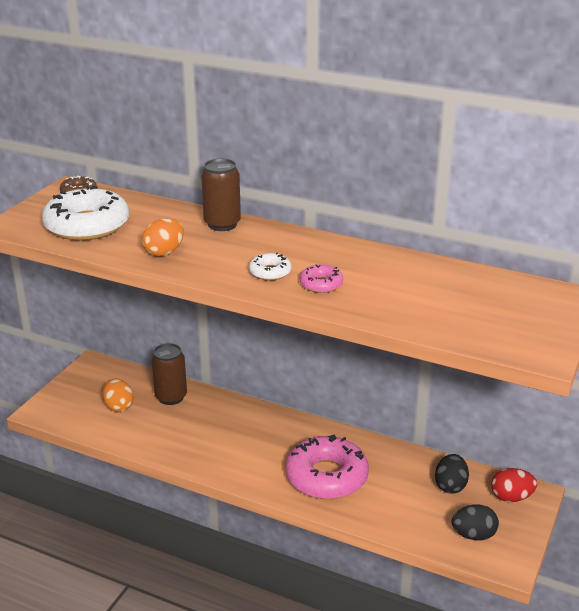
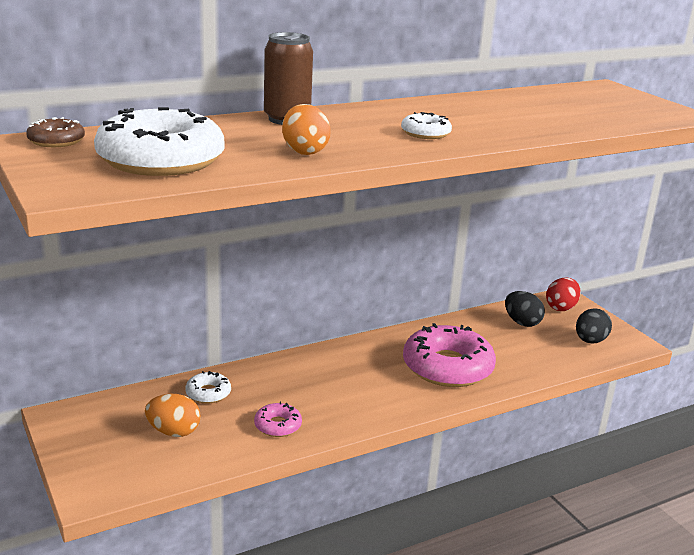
camera: 55 degrees left, 5 degrees down
brown can [152,343,187,405] -> white donut [185,371,231,404]
pink donut [300,265,343,293] -> pink donut moved to [254,402,302,437]

